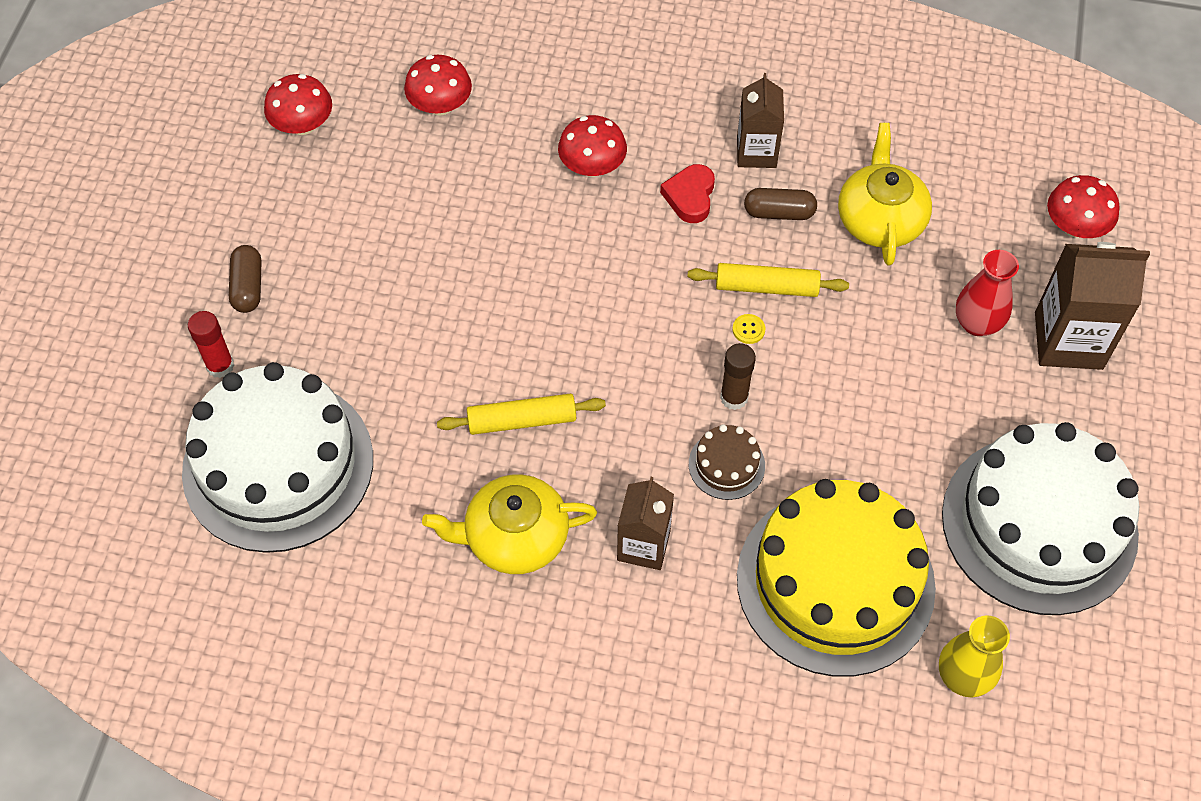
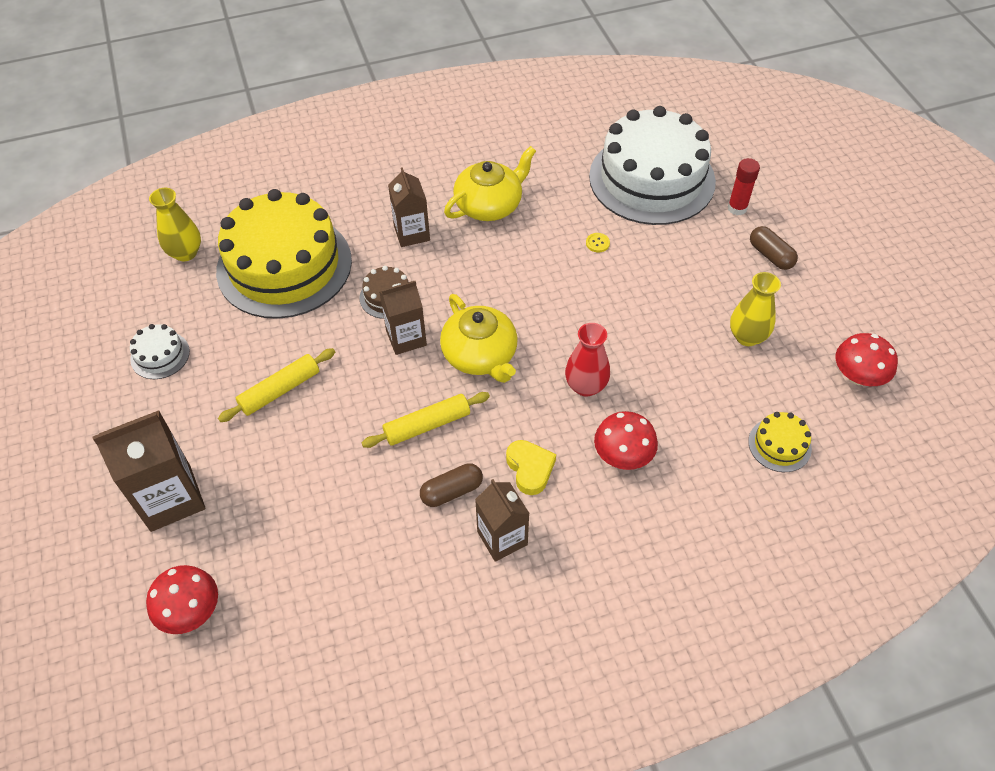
camera: 150 degrees right, 5 degrees down
red mushroom [404,55,472,116] -> yellow cake [748,412,812,472]
yellow rolling pin [437,393,606,435] -> yellow rolling pin moved to [218,348,335,422]
red heart [660,164,715,223] -> yellow heart [506,440,556,495]
brown glue stick [720,343,756,410] -> brown carton [379,281,427,355]
yellow button [732,314,765,344] -> yellow button moved to [586,233,610,252]
yellow teapot [838,123,932,266] -> yellow teapot moved to [440,294,518,383]
white cake [942,422,1139,615] -> white cake [130,324,190,379], size x0.40
red vase [956,250,1019,336] -> red vase moved to [565,323,610,397]
none -> yellow vase [730,272,781,346]

